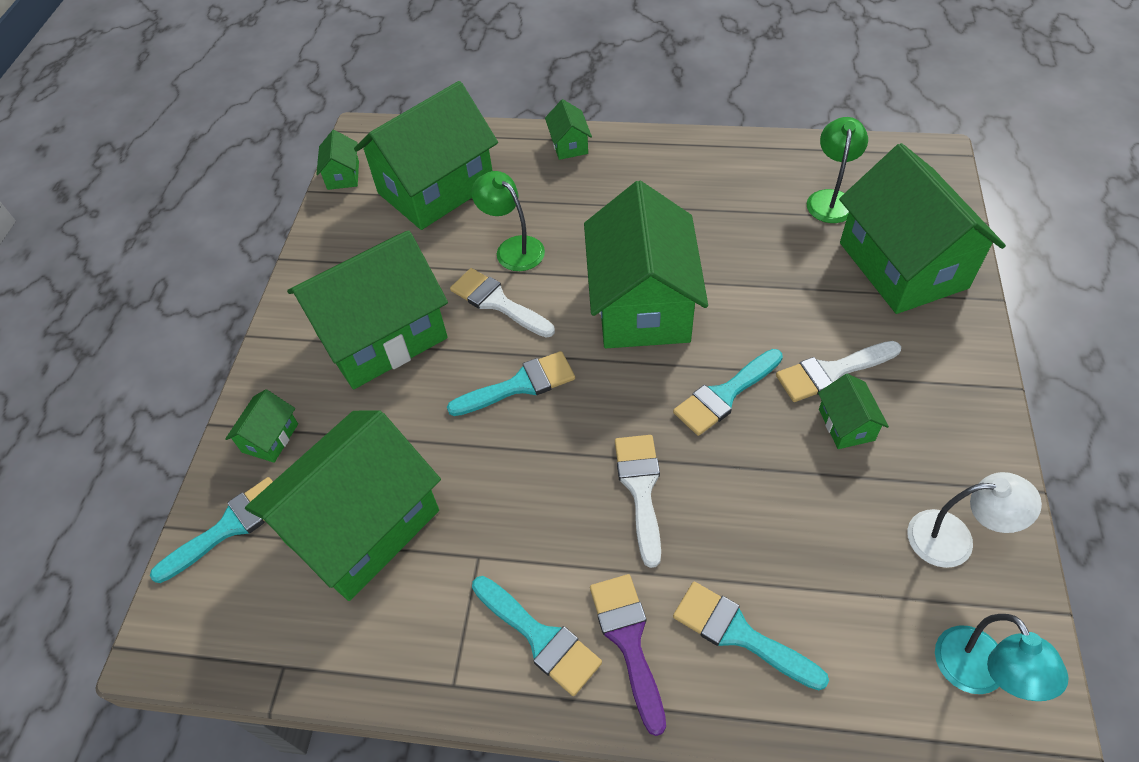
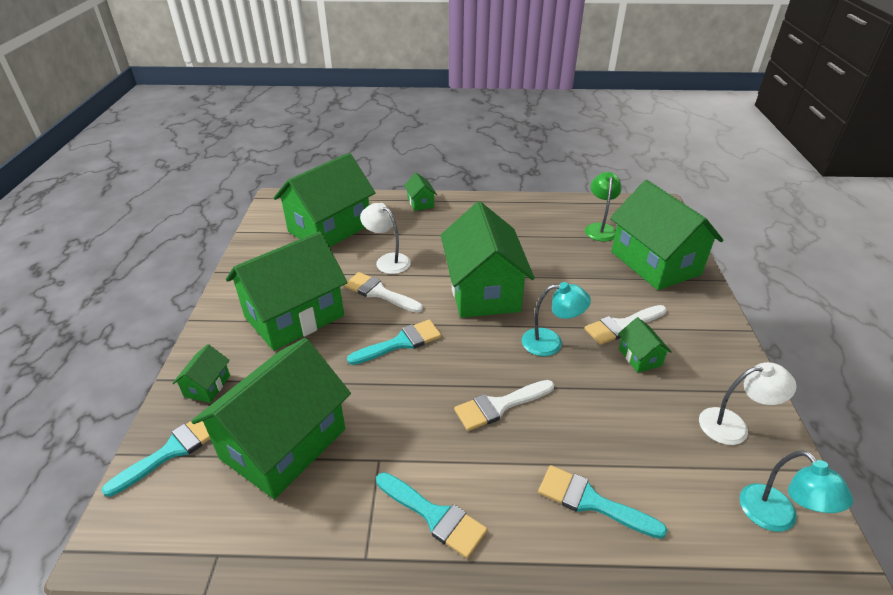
camera: 10 degrees left, 15 degrees down
green house [316,130,359,190] -> none
green lamp [471,171,545,271] -> white lamp [360,203,411,274]
purple brush [590,574,666,736] -> none
white brush [615,435,661,568] -> white brush turned 105 degrees counterclockwise [454,380,554,431]
turquoise brush [673,349,783,436] -> turquoise lamp [522,282,591,356]

